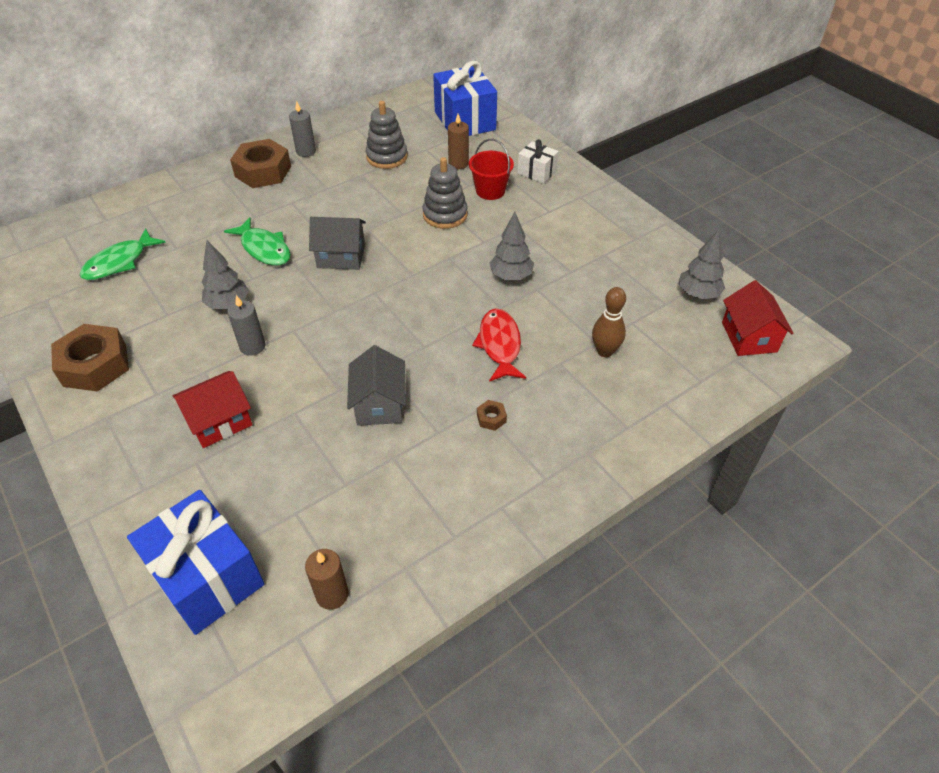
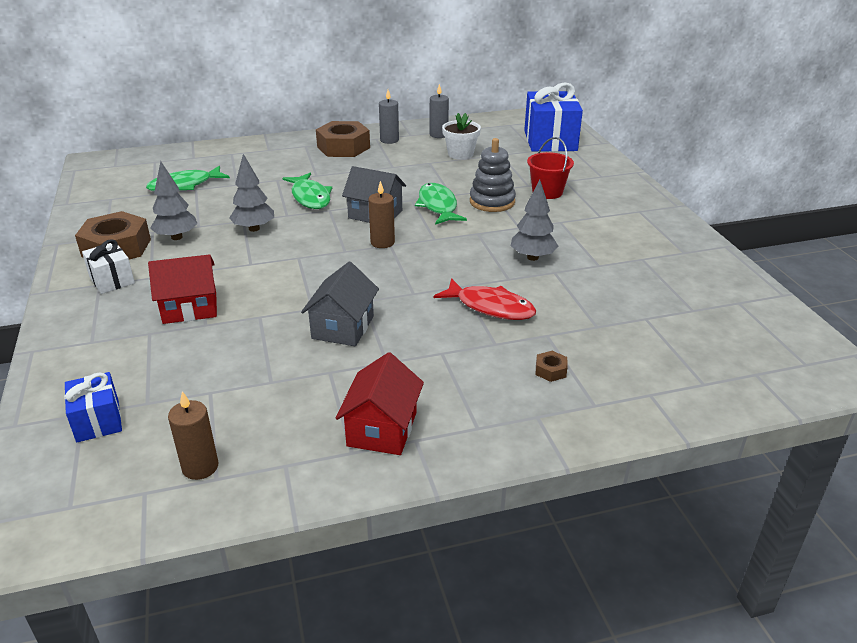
camera: 20 degrees right, 15 degrees down
blue gift [127,490,265,635] -> blue gift [64,372,122,442], size x0.53
grey candle [227,295,265,356] -> grey candle moved to [430,84,449,138]
grey stacking toy [366,101,408,169] -> white flower pot [442,113,481,160]
brown candle [448,114,469,169] -> brown candle moved to [369,181,395,248]
red fish [472,308,526,382] -> red fish turned 105 degrees clockwise [433,278,536,320]
brown nut [477,400,507,431] -> brown nut moved to [535,351,567,382]
white gift [517,139,559,184] -> white gift moved to [82,239,135,294]
brown bowling pin [592,287,626,357] -> none
grey tree [679,229,725,299] -> grey tree moved to [150,161,197,240]
red house [722,280,794,356] -> red house moved to [336,352,424,455]
none -> green fish [415,183,467,225]

